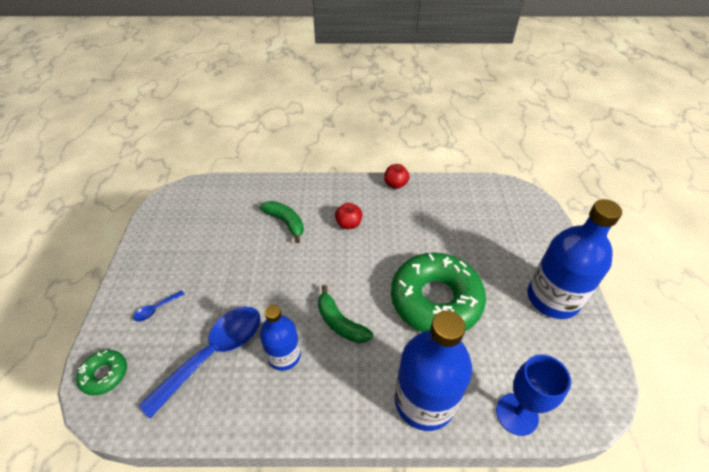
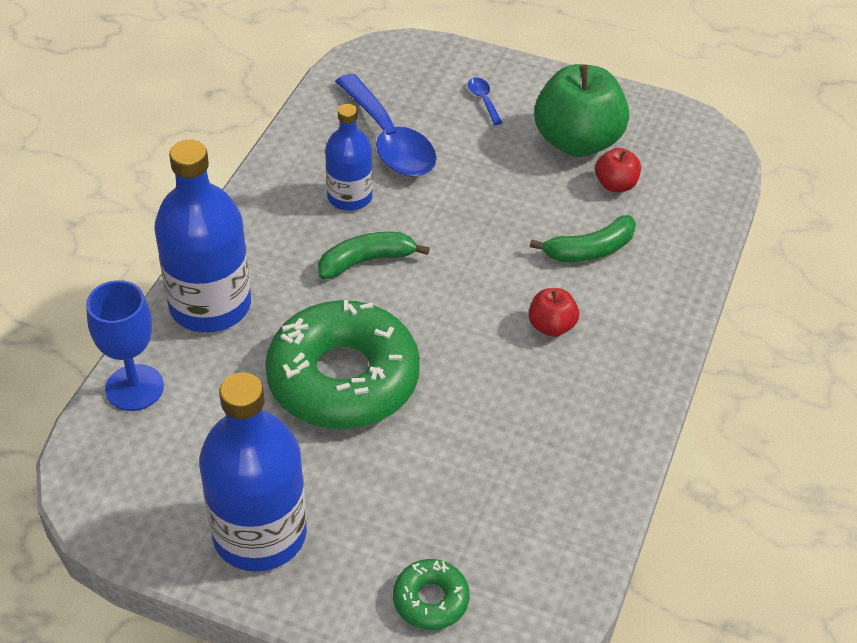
camera: 110 degrees right, 0 degrees up
green donut [76,350,127,396] -> green donut moved to [393,559,469,630]
red apple [384,164,410,189] -> red apple moved to [595,148,641,192]
none -> green apple [534,64,629,157]

